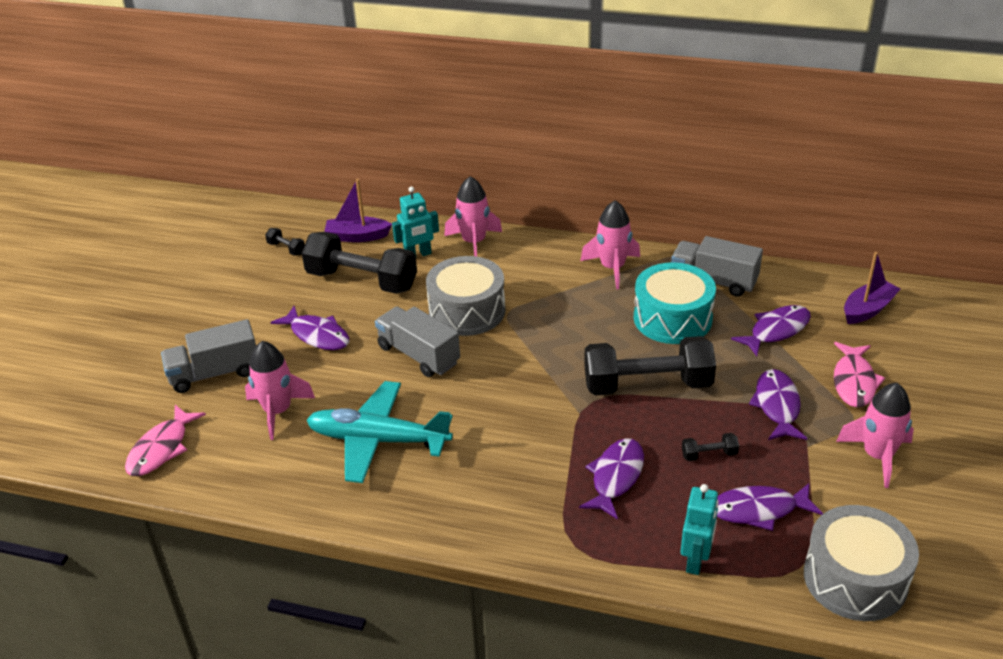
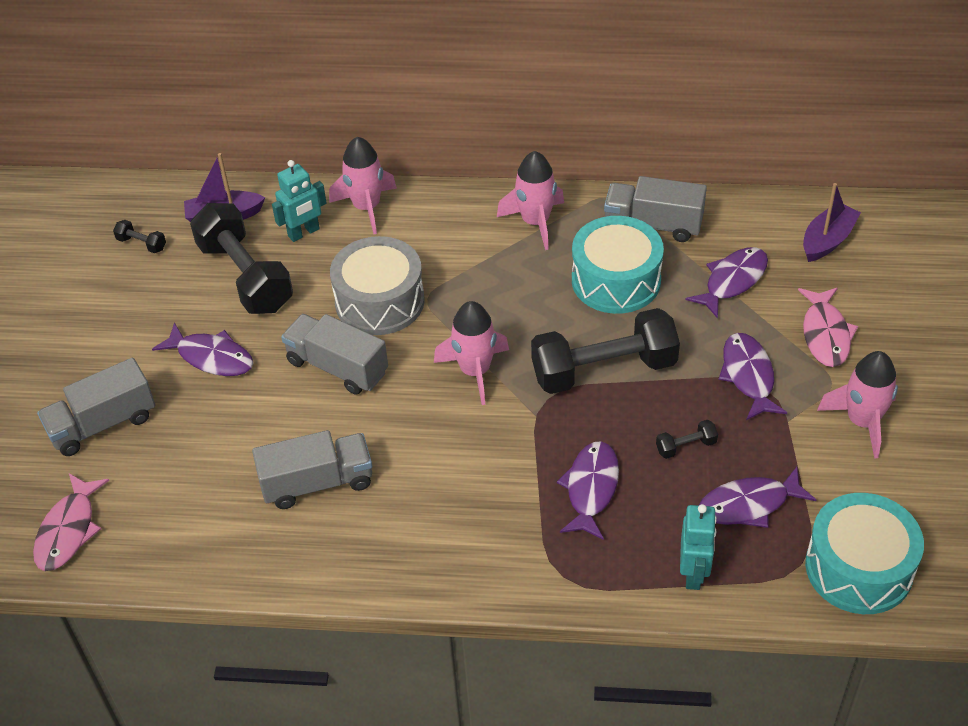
camera: 10 degrees left, 10 degrees up
pink rocket [245,341,315,440] -> pink rocket moved to [434,301,509,405]
black dumbbell [302,232,417,294] -> black dumbbell turned 45 degrees clockwise [190,203,293,314]
turquoise plane [306,381,453,483] -> grey truck [252,430,372,509]
grey drum [804,505,919,621] -> turquoise drum [805,493,924,614]

